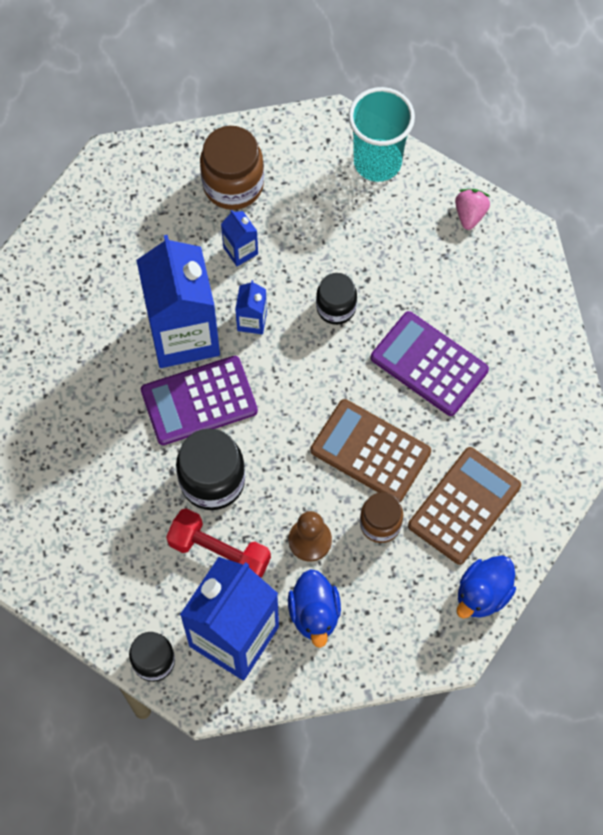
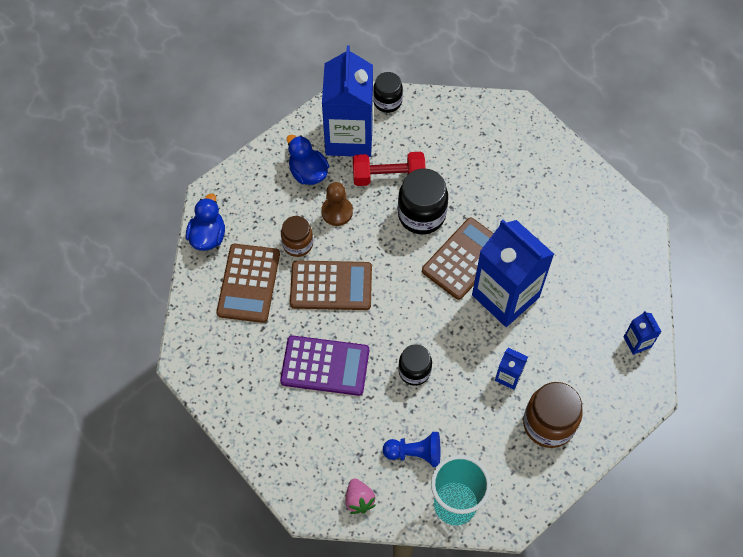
camera: 150 degrees right, 5 degrees down
purple calculator [141,356,258,445] -> brown calculator [422,217,494,300]
blue carton [235,280,267,334] -> blue carton moved to [624,311,662,355]
none -> blue pawn [383,432,440,467]

